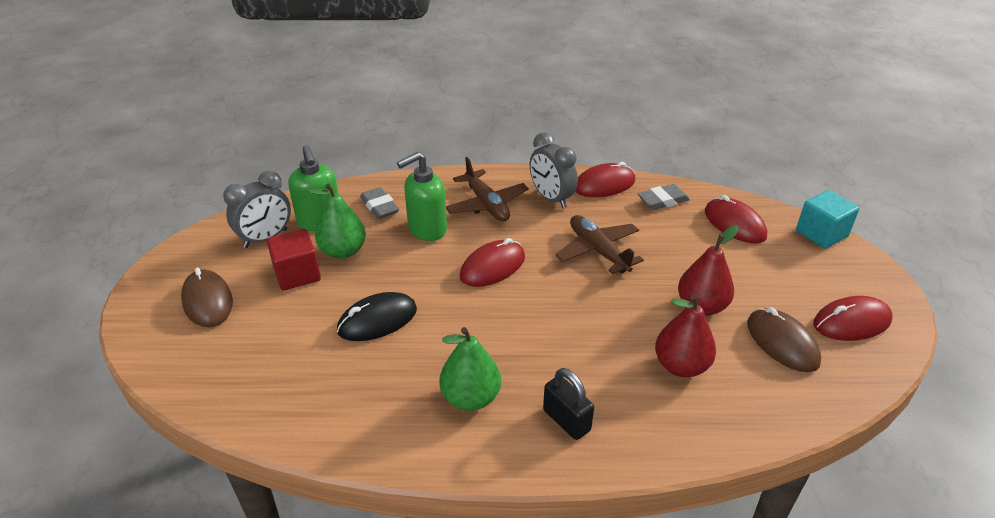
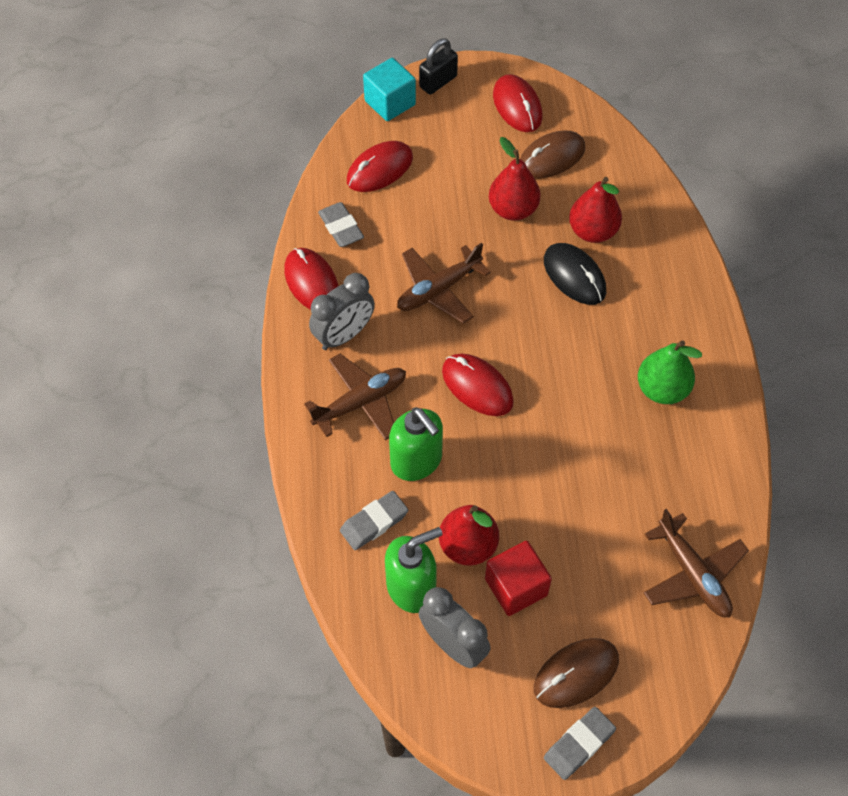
camera: 95 degrees left, 20 degrees up
green pear [307,183,366,259] -> red pear [439,505,499,566]
black mouse [337,292,417,341] -> black mouse moved to [544,243,606,305]
black padlock [543,368,594,440] -> black padlock moved to [419,39,458,94]
none -> grey eraser [544,707,616,780]
none -> brown plane [644,509,749,617]

